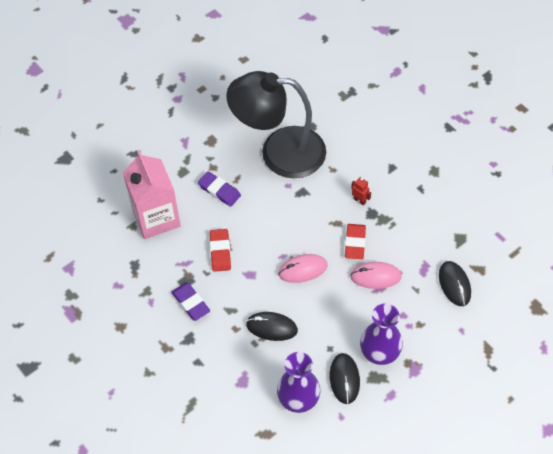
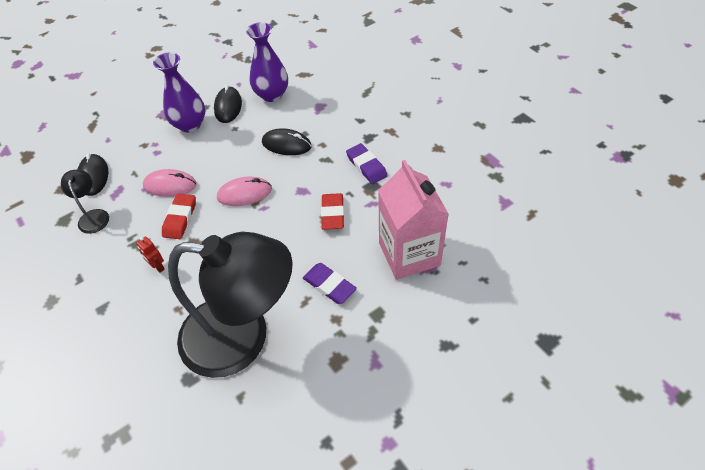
camera: 175 degrees left, 5 degrees down
none -> black lamp [61,170,109,234]

